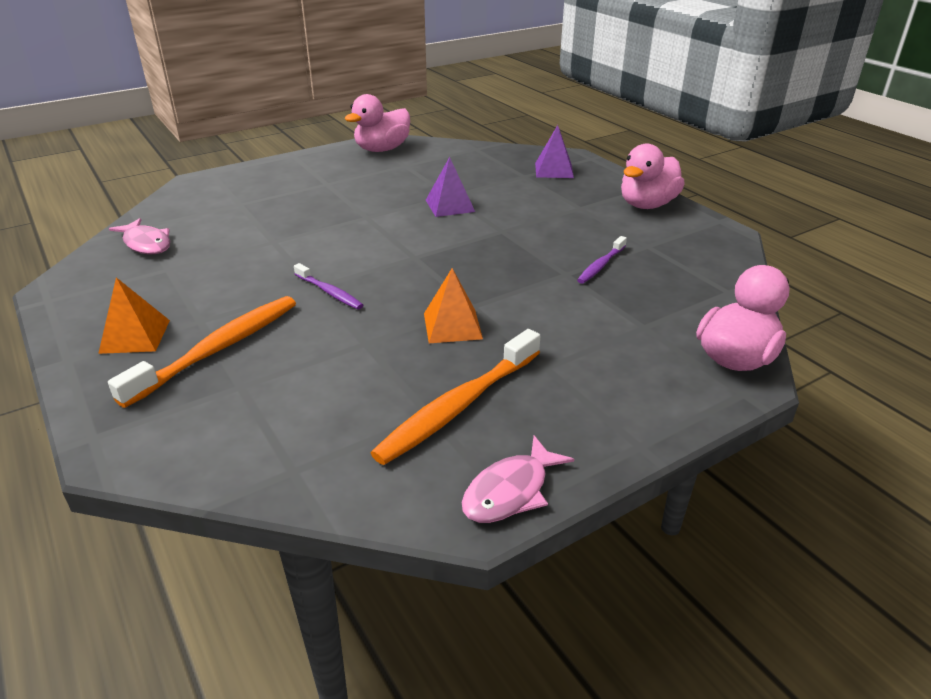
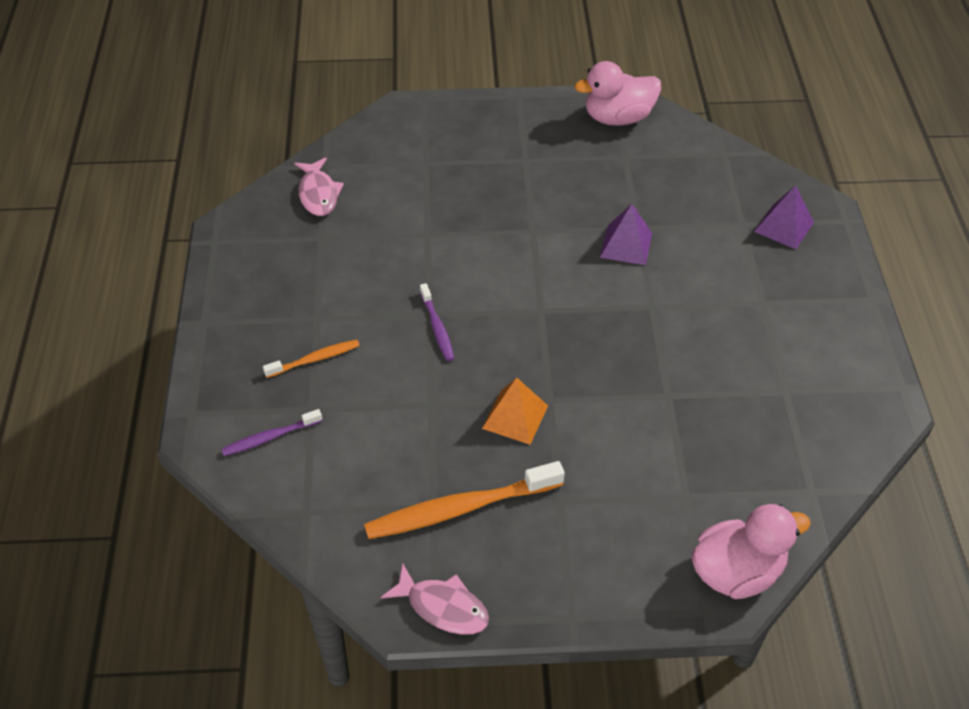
camera: 30 degrees right, 15 degrees up
orange pyramid [98,277,170,354] -> none
orange toothbrush [108,296,296,408] -> orange toothbrush [263,339,360,378], size x0.53
pink fish [462,435,574,523] -> pink fish turned 135 degrees counterclockwise [381,563,489,635]
purple toothbrush [577,236,627,284] -> purple toothbrush moved to [221,409,322,456]
pink duck [621,144,685,209] -> none

